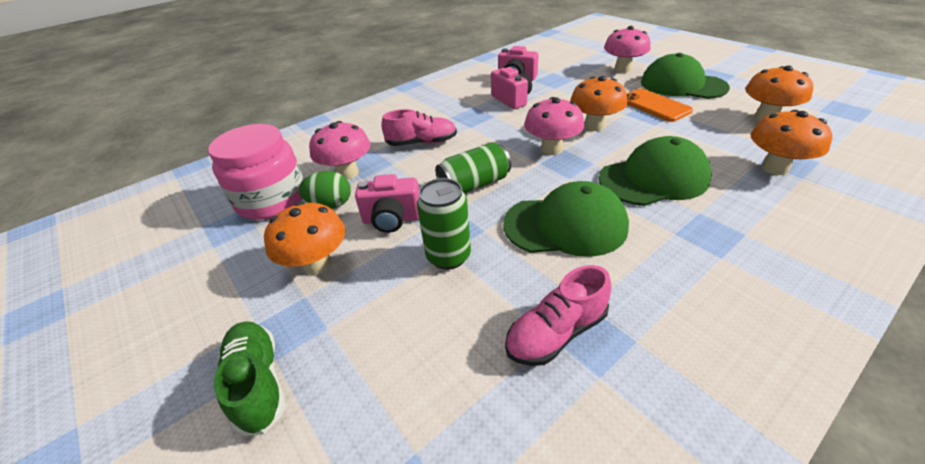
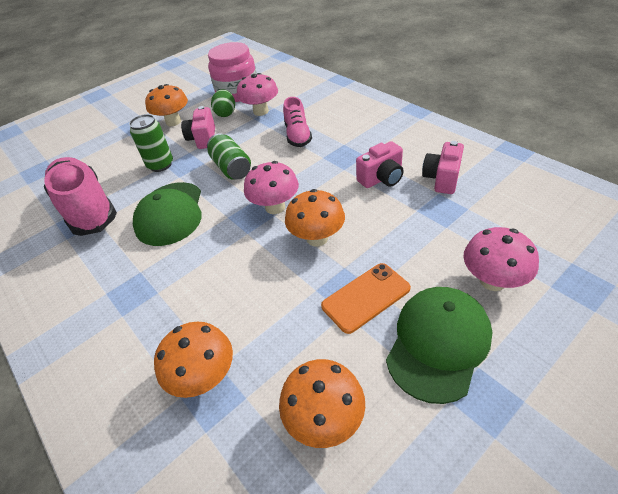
camera: 90 degrees right, 5 degrees up
green shoe [214,321,286,436] -> none
pink shoe [505,265,611,366] -> pink shoe [44,157,117,236], size x1.80
green cap [599,136,712,206] -> none

